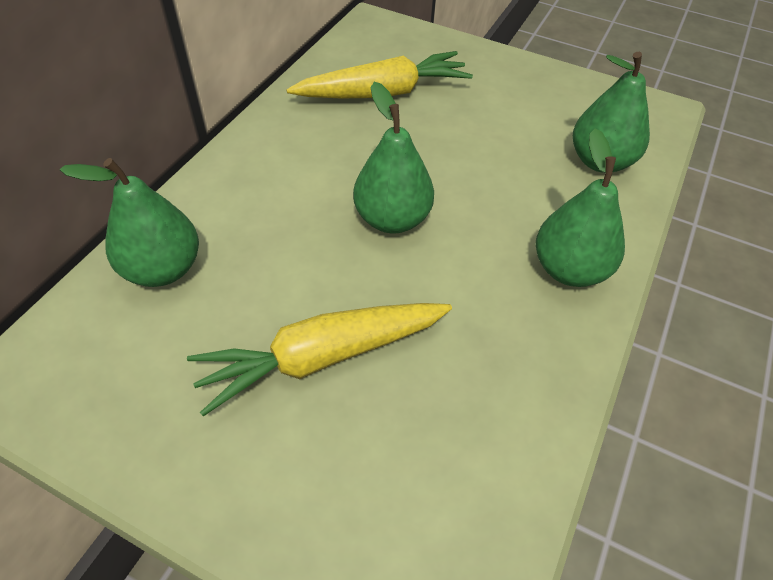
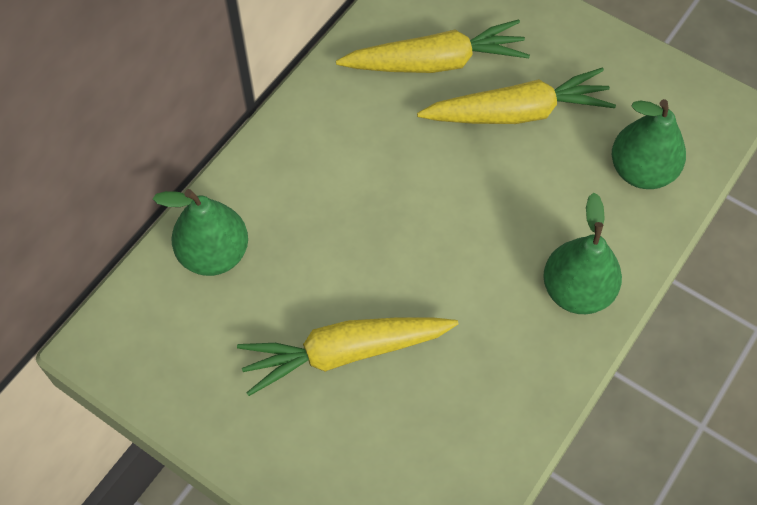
camera: 10 degrees right, 10 degrees up
green pear [353,82,434,233] -> none
none -> yellow carrot [417,68,616,124]

